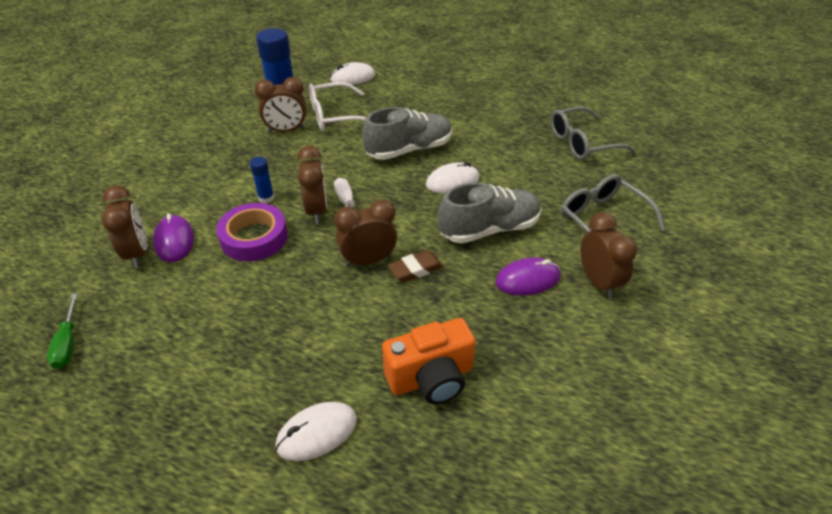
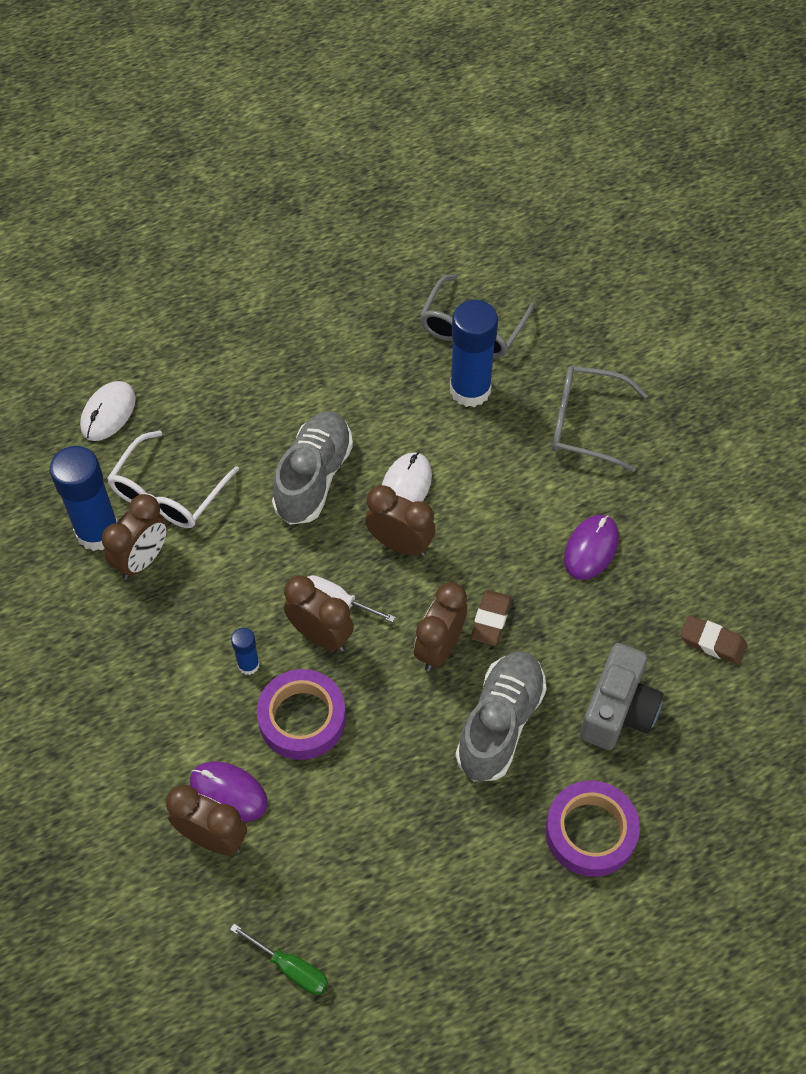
camera: 45 degrees left, 15 degrees up
white mouse [275,402,357,461] -> purple tape [545,780,640,877]
orange camera [382,318,476,404] -> grey camera [580,643,664,750]
grey shoe [438,182,541,243] -> grey shoe moved to [455,651,547,781]
brown clock [581,212,637,298] -> brown clock moved to [365,485,435,557]
none -> blue glue stick [450,300,498,407]
none -> brown eraser [681,615,747,665]

